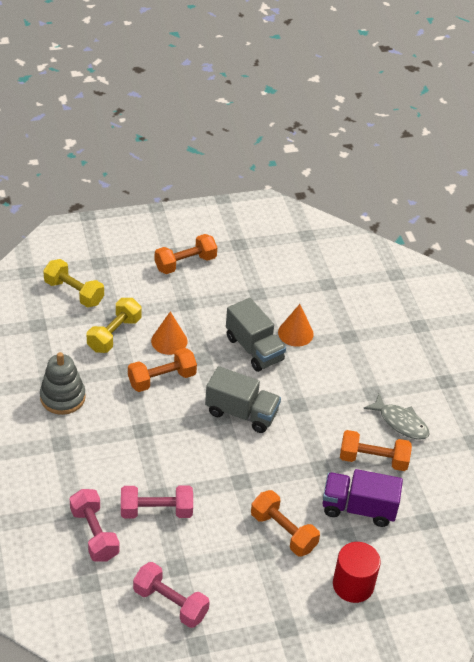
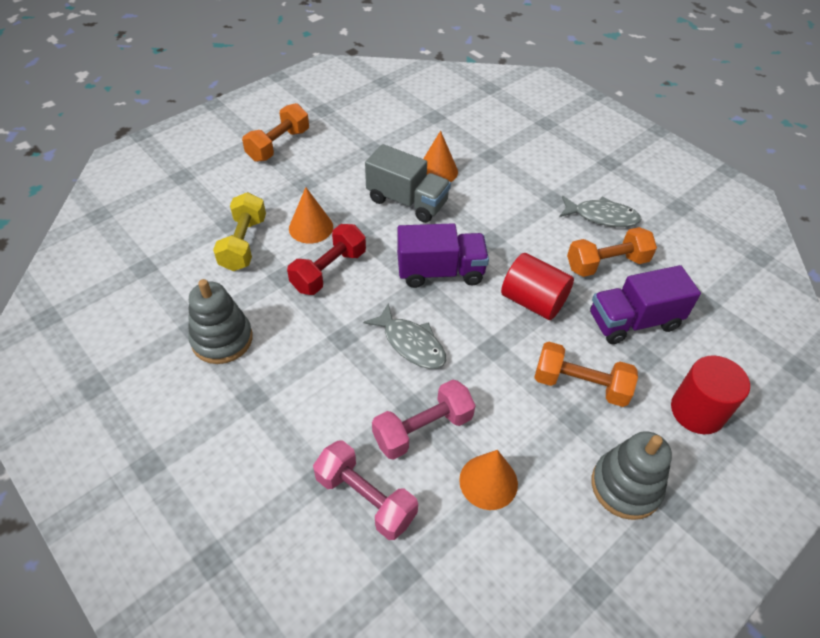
camera: 25 degrees left, 5 degrees up
yellow dumbbell [43,259,104,308] -> none
orange dumbbell [128,348,197,392] -> red dumbbell [287,224,366,295]
pink dumbbell [133,562,210,628] -> none
grey truck [205,366,281,433] -> purple truck [397,223,489,288]
none -> grey fish [363,303,446,369]
none -> orange cone [459,450,518,510]
none -> red cylinder [501,253,574,320]
none -> grey stacking toy [591,431,672,520]

